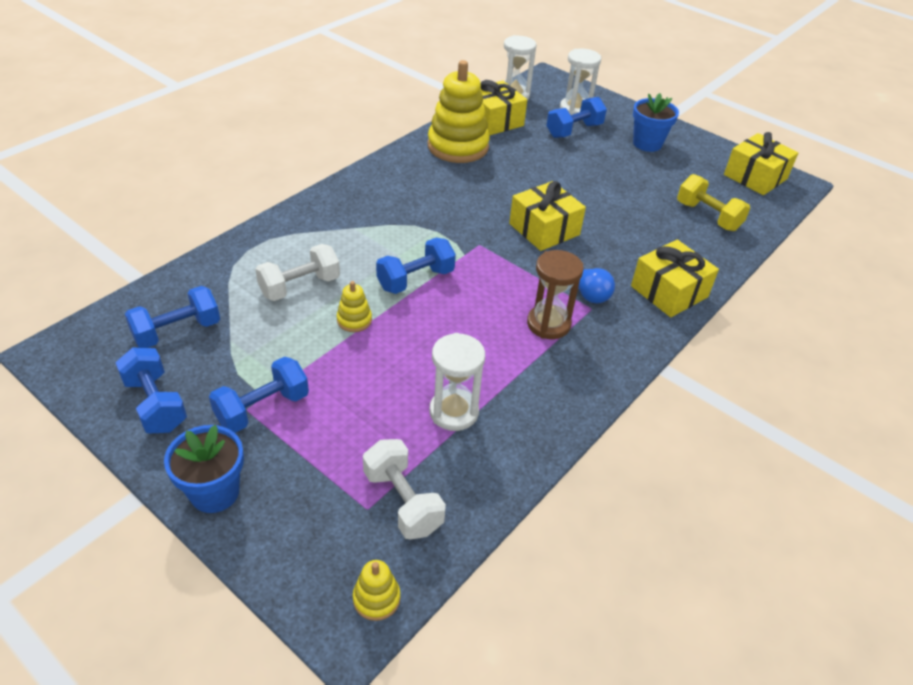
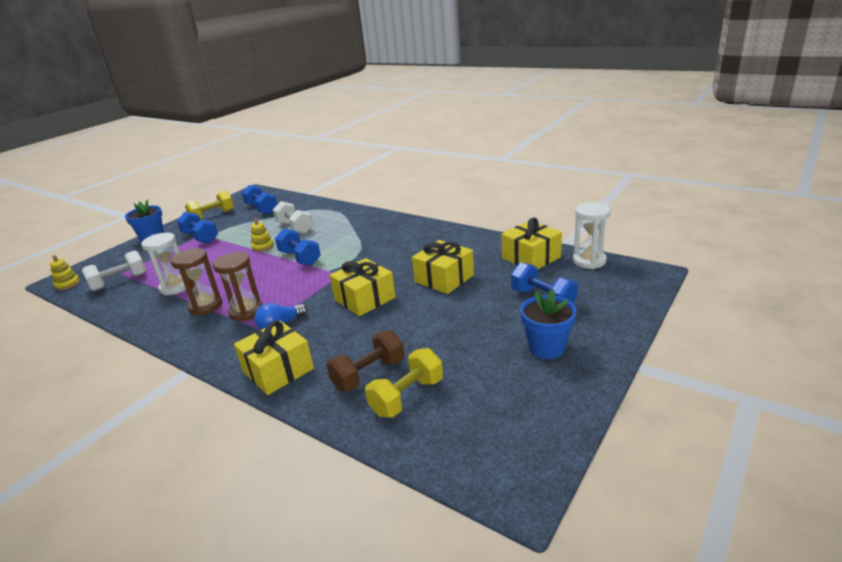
camera: 90 degrees right, 15 degrees down
blue dumbbell [115,347,187,433] -> yellow dumbbell [185,191,234,220]
yellow stacking toy [428,60,490,163] -> none
white hourglass [560,49,601,115] -> none
yellow gift [724,132,798,195] -> yellow gift moved to [412,240,474,294]
none -> brown hourglass [171,248,222,316]
none -> brown dumbbell [326,330,404,392]

